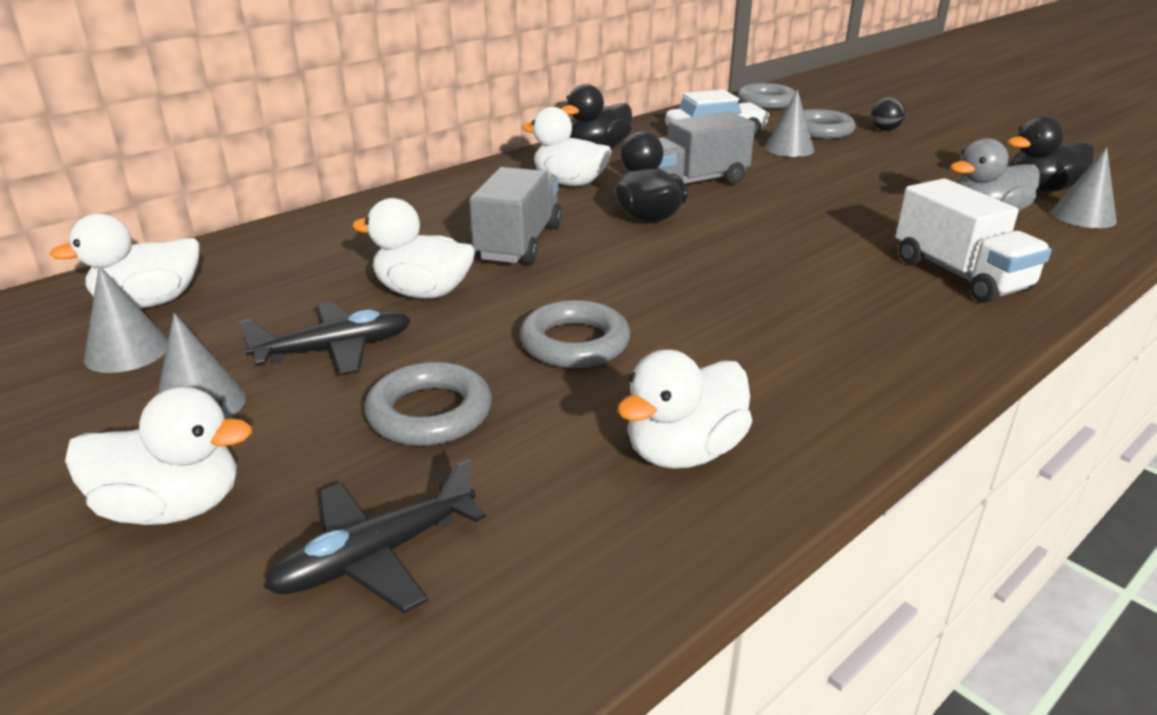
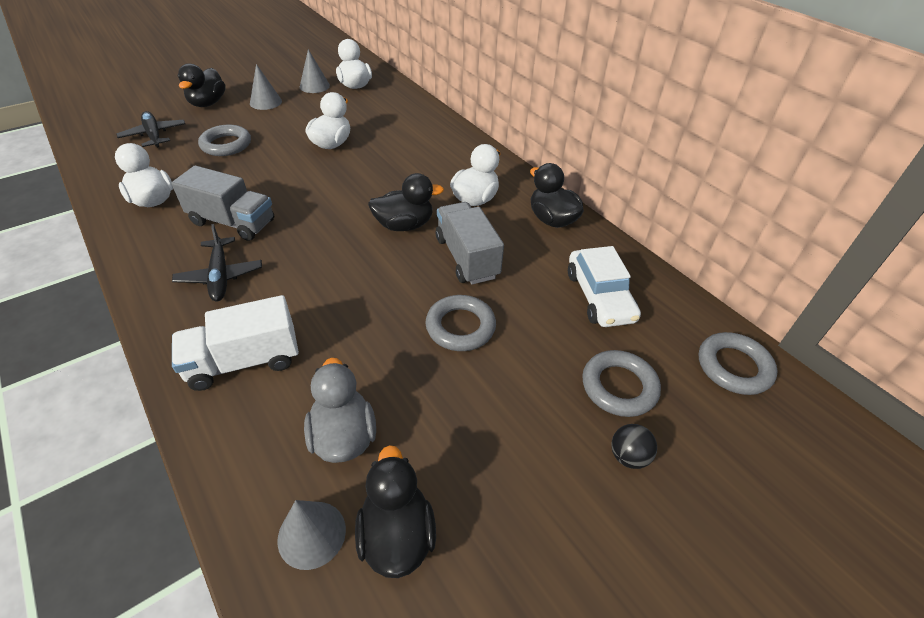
camera: 95 degrees right, 15 degrees up
white duck [65,386,252,525] -> black duck [178,63,226,107]
black plane [240,302,411,375] -> black plane moved to [172,224,262,301]
grey truck [469,167,562,264] -> grey truck moved to [171,165,274,241]
grey ring [519,300,630,368] -> grey ring moved to [426,295,496,351]
grey cone [765,89,814,157] -> none

